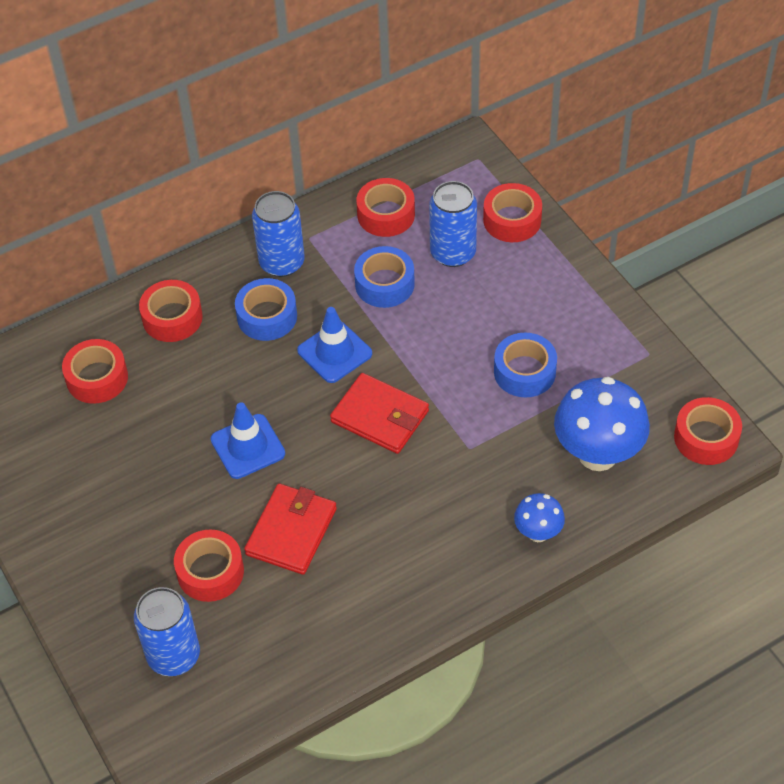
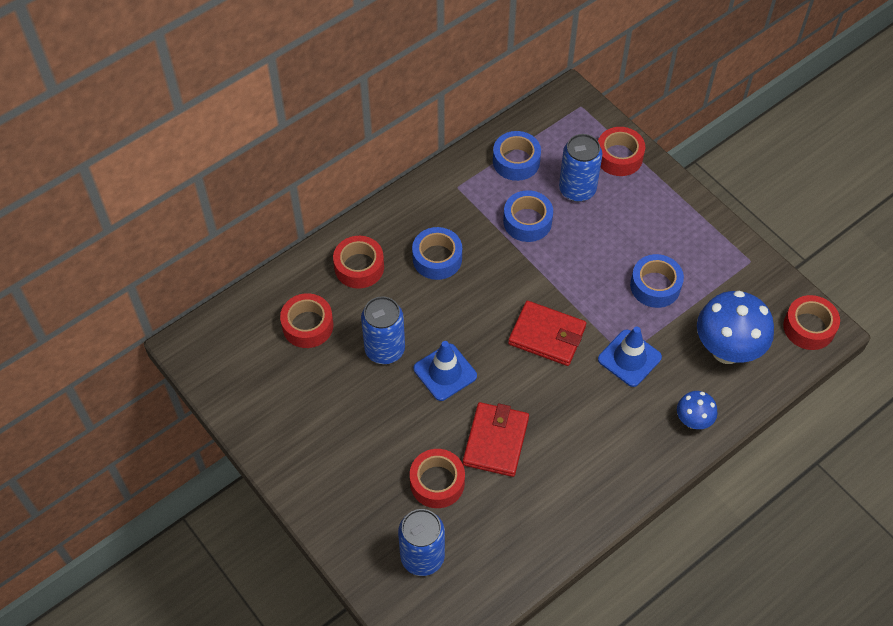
camera: 10 degrees left, 5 degrees up
blue can [252,191,305,277] -> blue can moved to [361,296,405,364]
blue traffic cone [297,307,372,383] -> blue traffic cone moved to [598,326,662,387]
red tape [356,178,415,237] -> blue tape [493,131,541,181]

